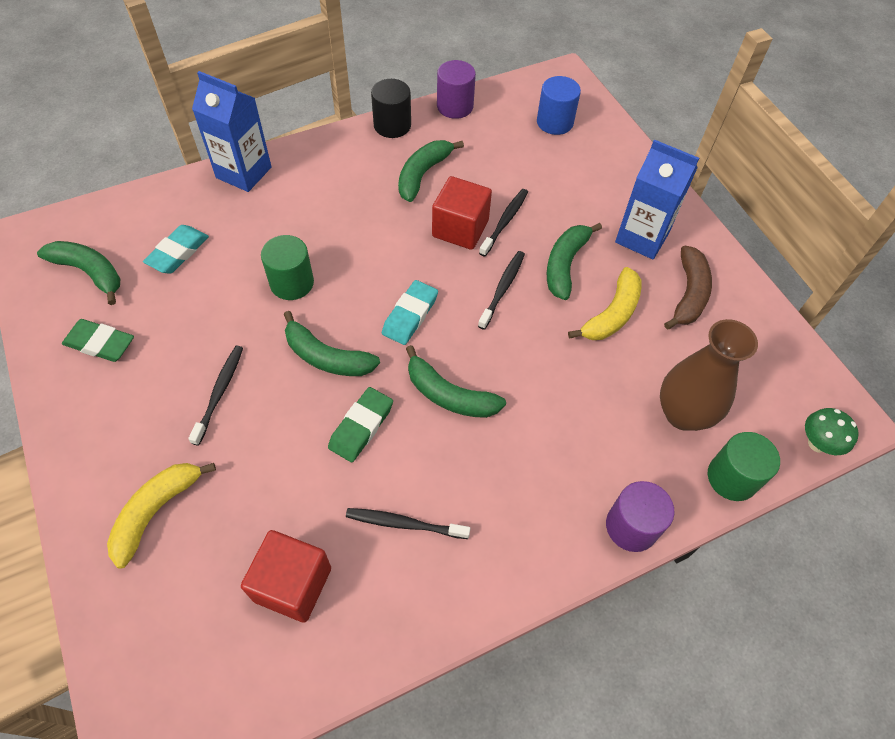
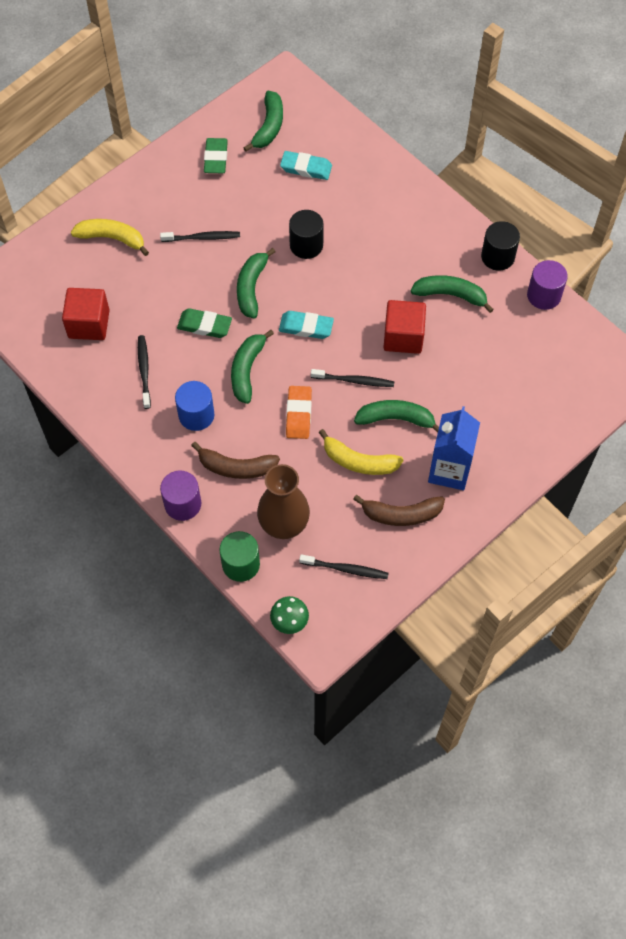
camera: 75 degrees right, 5 degrees up
blue carton [192,71,272,192] -> none
green cylinder [261,235,314,300] -> black cylinder [289,210,324,259]
black toothbrush [479,189,528,257] -> black toothbrush moved to [299,554,389,579]
blue cylinder [537,76,581,135] -> blue cylinder moved to [175,381,214,431]
none -> brown banana [191,442,280,479]
none -> orange eraser [286,386,312,439]

